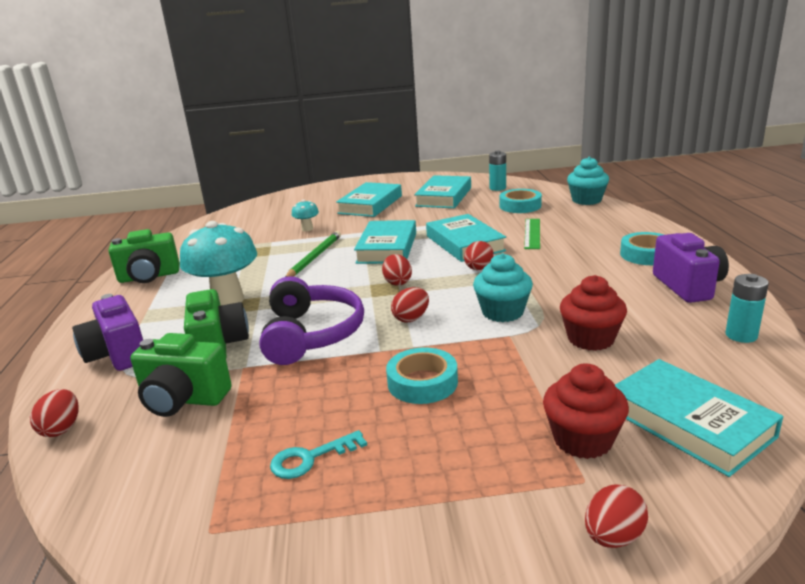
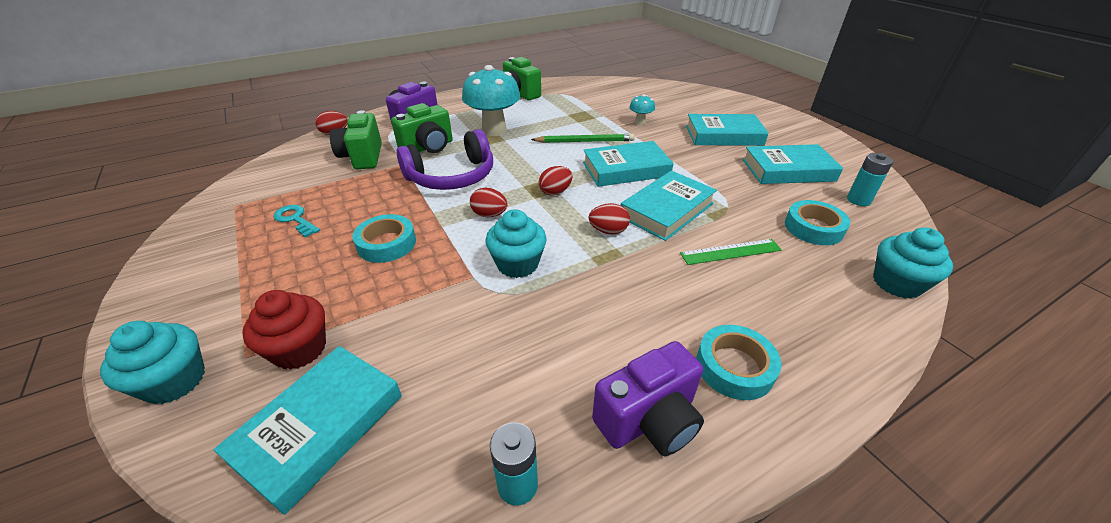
camera: 65 degrees right, 15 degrees up
red cupcake [560,275,627,351] -> none
red egg [585,484,648,548] -> turquoise cupcake [100,321,205,404]

